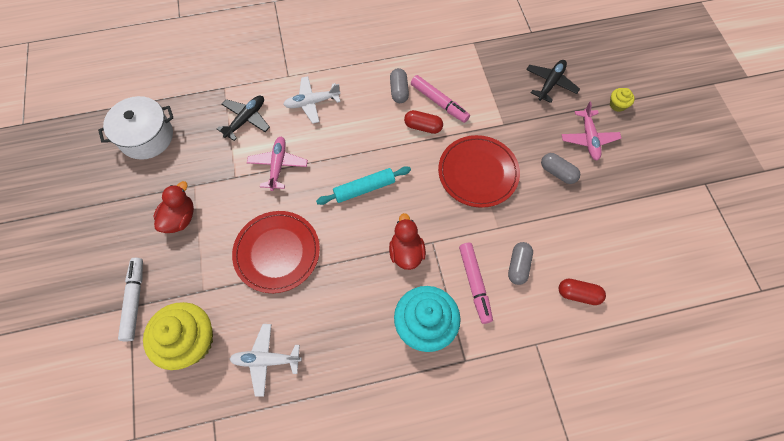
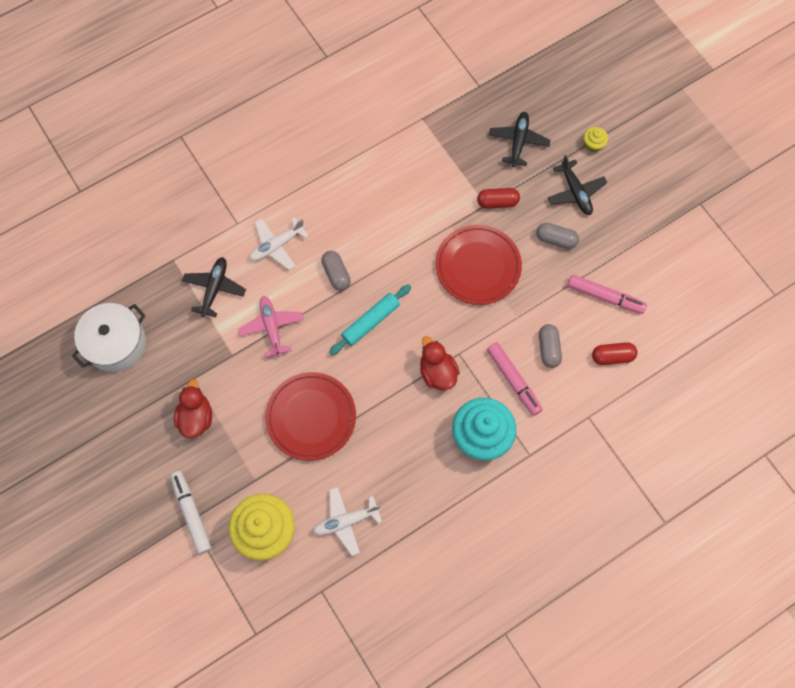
camera: 20 degrees left, 5 degrees up
grey capsule [390,68,409,103] -> grey capsule moved to [321,251,351,291]
red capsule [404,110,443,134] -> red capsule moved to [477,188,520,209]
pink marker [411,75,470,123] -> pink marker moved to [567,274,647,314]
pink plane [561,101,621,160] -> black plane [548,155,607,215]

